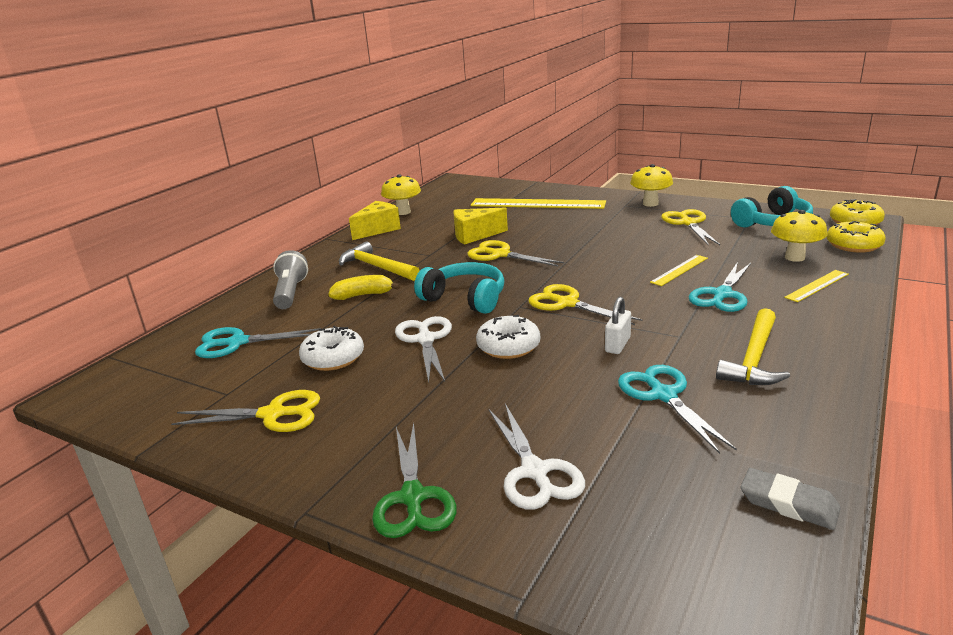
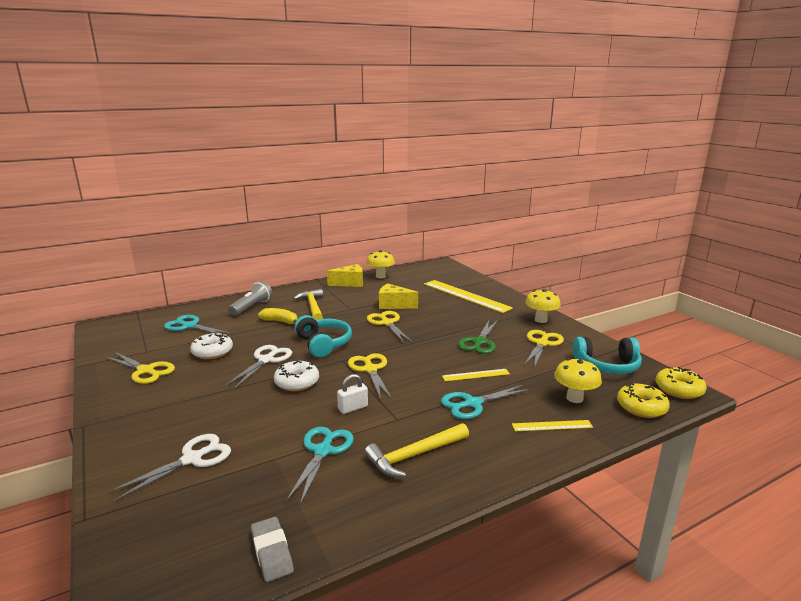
camera: 30 degrees right, 5 degrees down
green scissors [372,423,457,538] -> green scissors moved to [458,320,498,354]
white scissors [489,404,585,510] -> white scissors turned 150 degrees counterclockwise [108,434,231,501]

